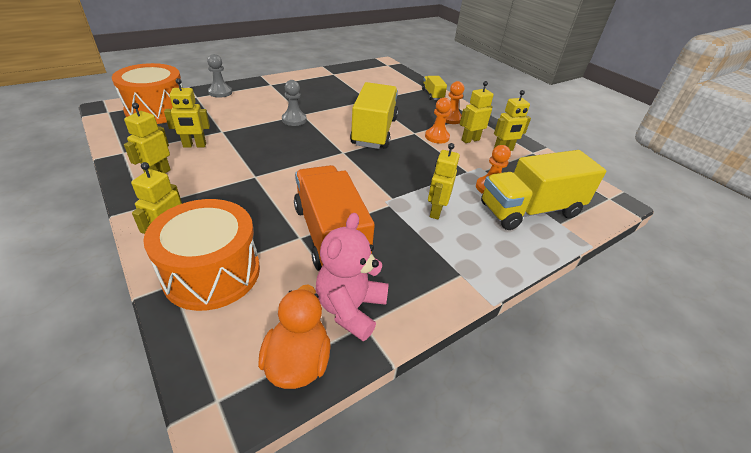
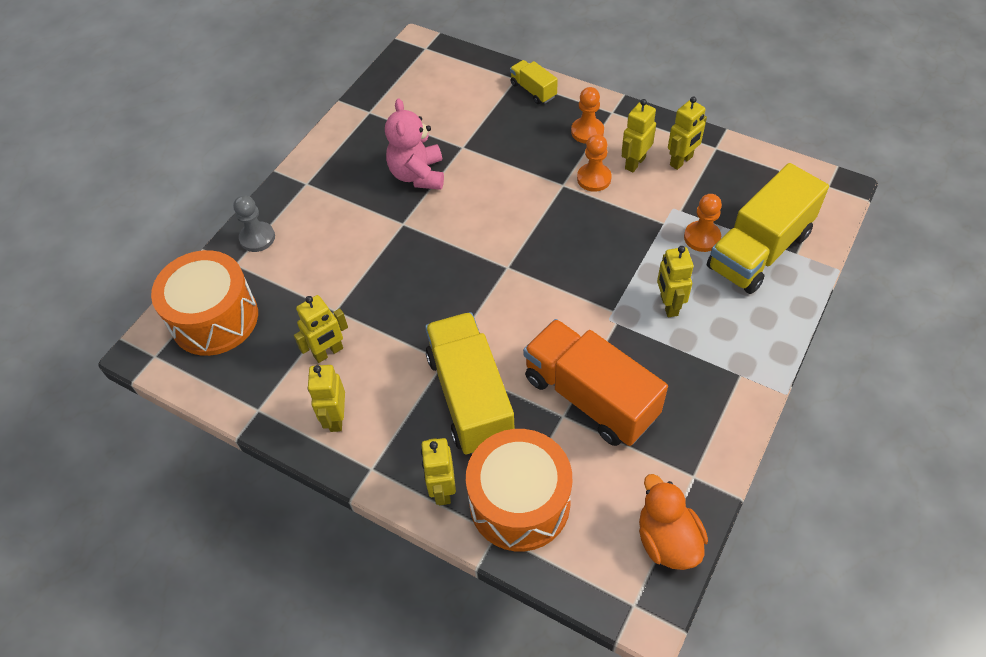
camera: 20 degrees left, 15 degrees up
grey pawn [282,80,307,126] -> none
pink teddy bear [316,213,389,341] -> pink teddy bear moved to [385,99,444,190]
yellow truck [350,82,398,149] -> yellow truck moved to [425,312,515,454]

